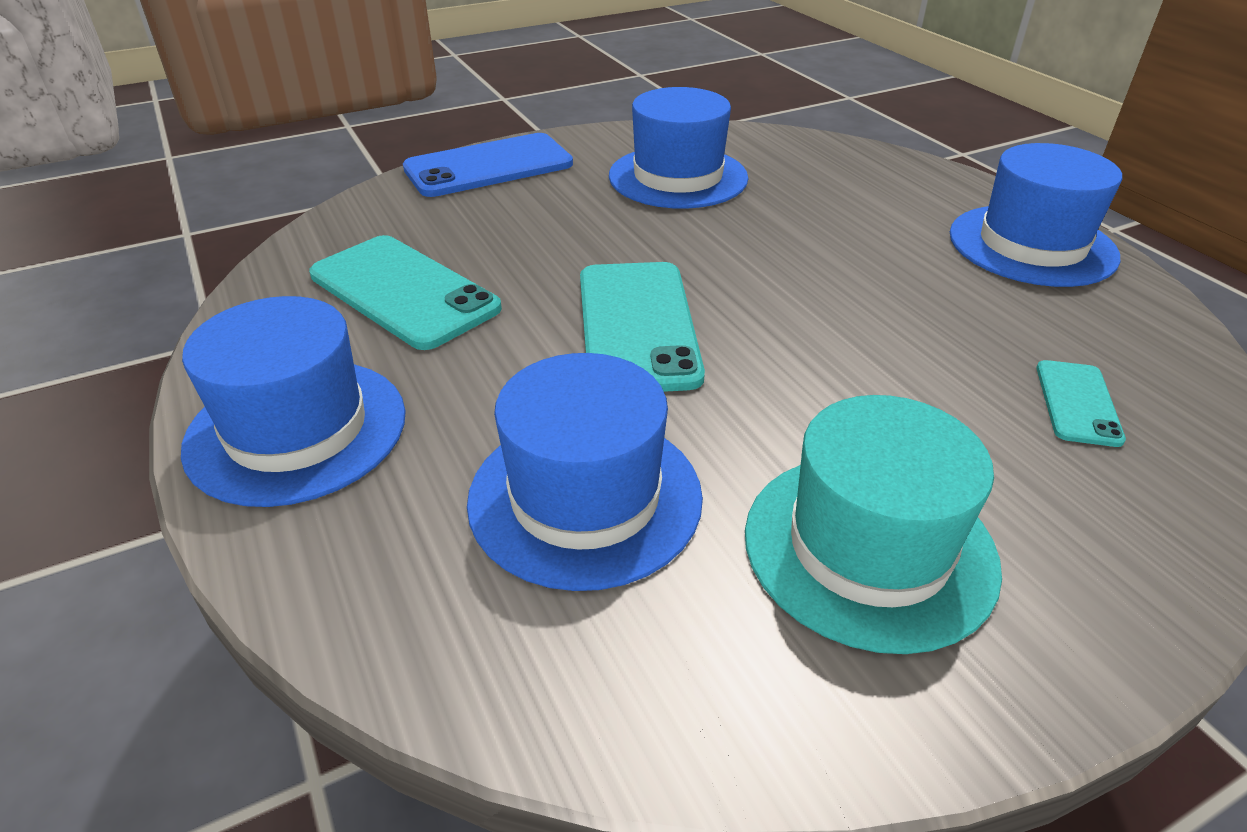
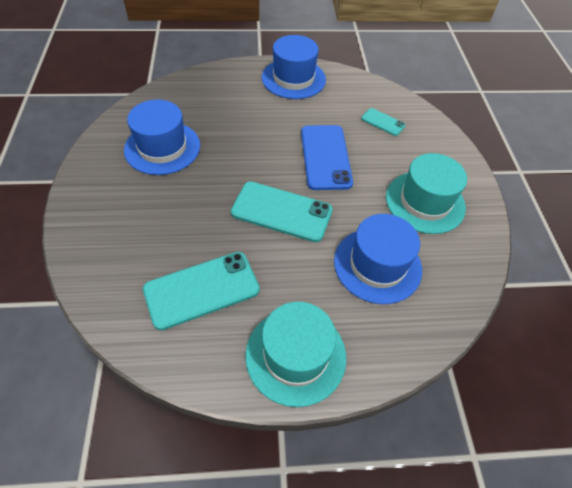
camera: 70 degrees left, 15 degrees up
blue hat [181,296,406,507] -> turquoise hat [245,302,346,407]
blue phone [403,133,573,197] -> blue phone moved to [301,125,353,190]

